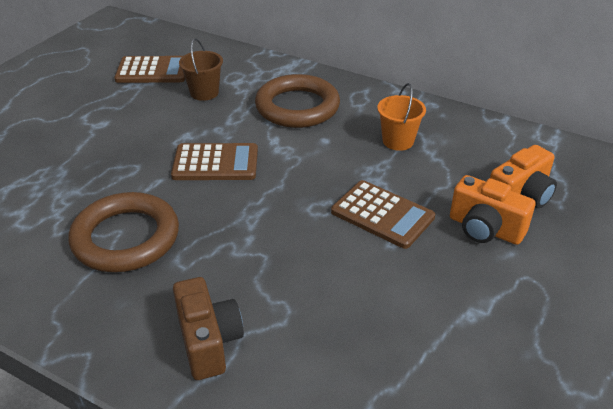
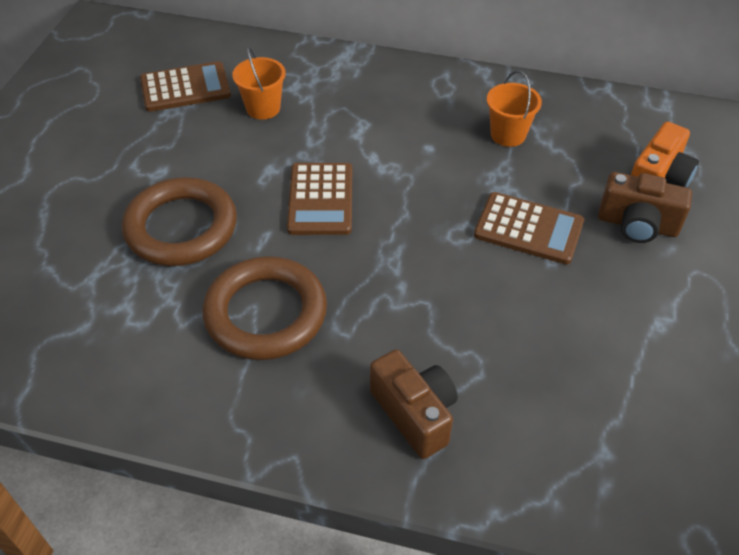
camera: 15 degrees left, 10 degrees up
brown calculator [171,143,258,180] -> brown calculator turned 105 degrees clockwise [287,163,352,235]
brown bucket [179,38,223,101] -> orange bucket [232,46,286,120]
brown ring [255,74,340,128] -> brown ring moved to [122,177,237,266]
orange camera [450,175,536,245] -> brown camera [598,172,692,243]

